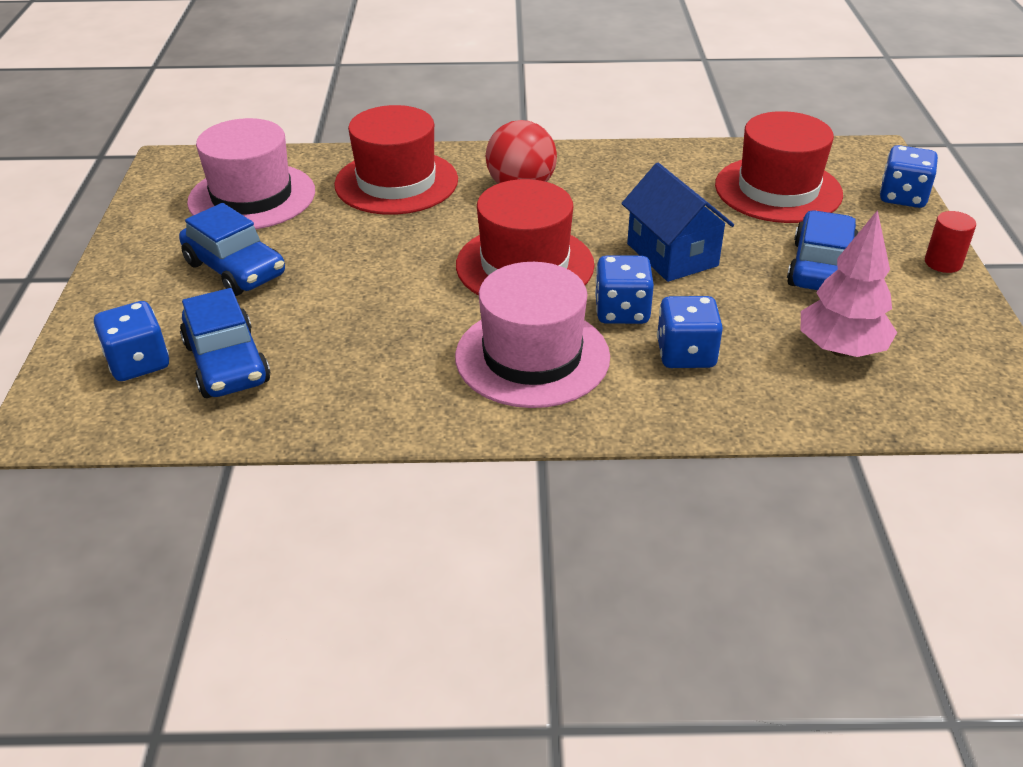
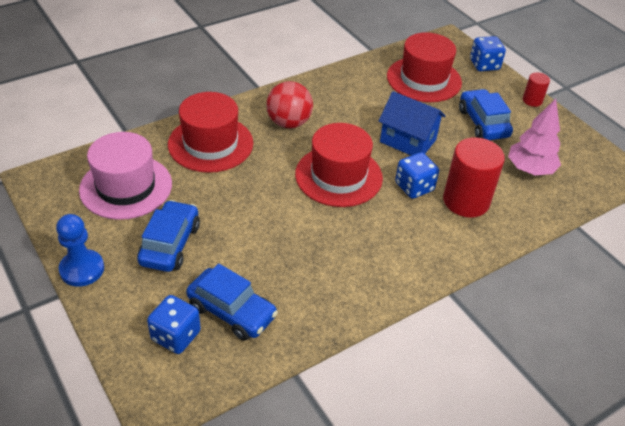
camera: 35 degrees left, 5 degrees up
blue car [179,203,285,296] -> blue car turned 90 degrees counterclockwise [137,200,200,272]
pink hat [455,262,610,408] -> none
blue dice [657,296,723,368] -> red cylinder [443,137,505,217]
none -> blue pawn [56,214,104,287]

